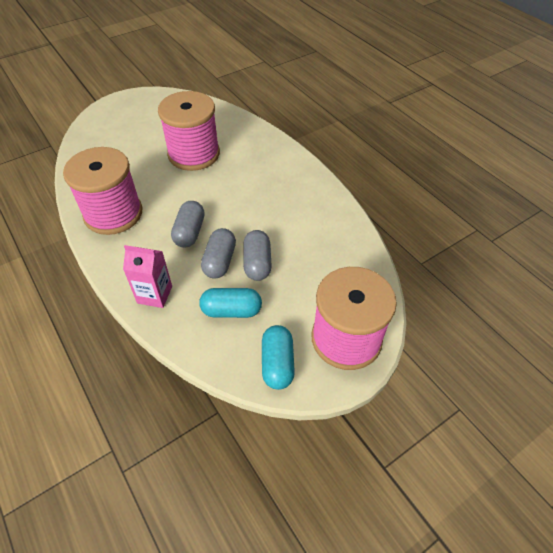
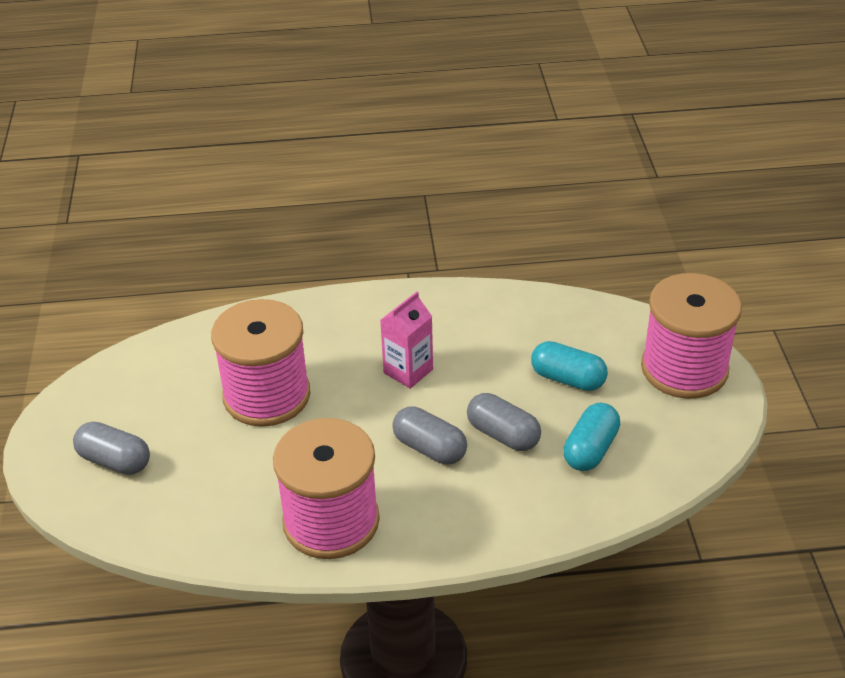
camera: 60 degrees left, 10 degrees down
pink carton [123,245,172,308] -> pink carton moved to [380,291,433,389]
grey capsule [243,230,272,281] -> grey capsule moved to [73,422,150,475]
turquoise capsule [262,325,295,390] -> turquoise capsule moved to [531,341,608,391]

